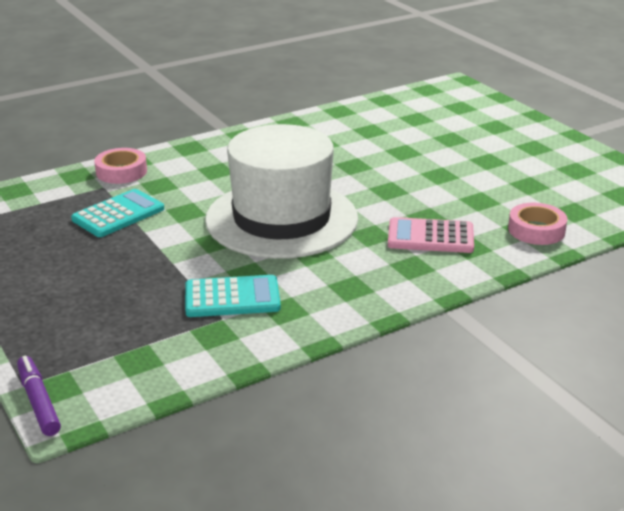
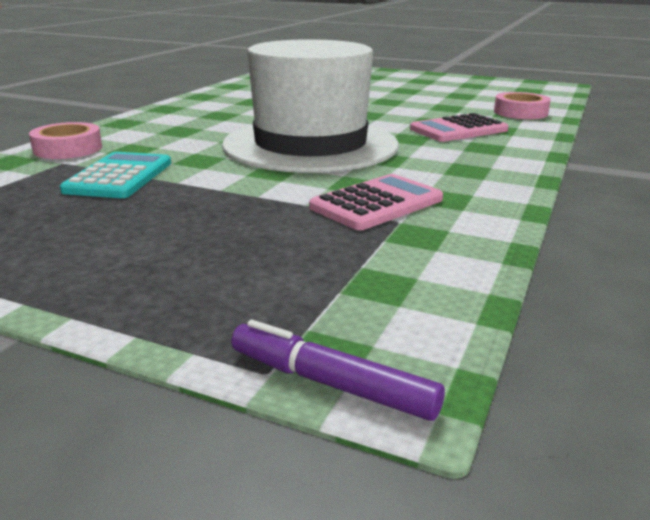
camera: 35 degrees left, 5 degrees down
turquoise calculator [185,275,281,317] -> pink calculator [309,174,443,230]

